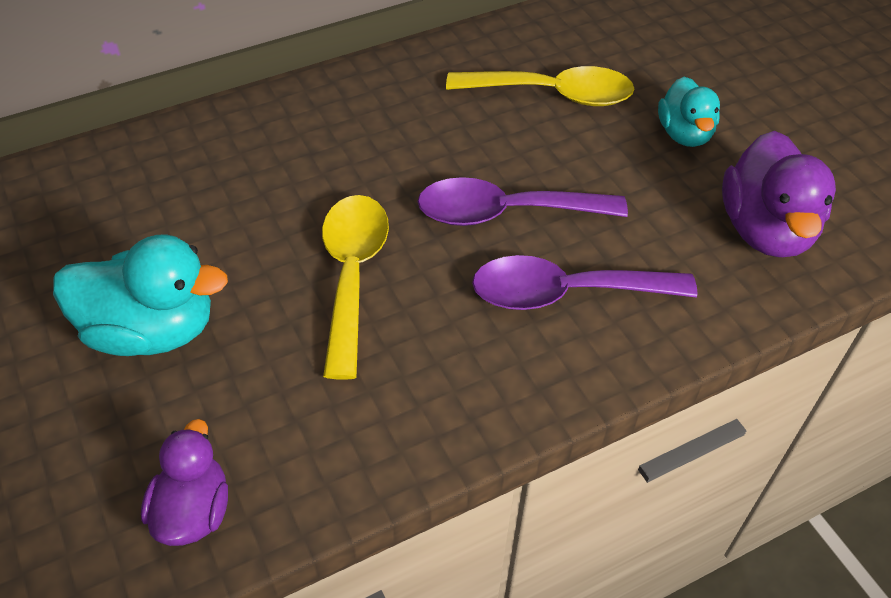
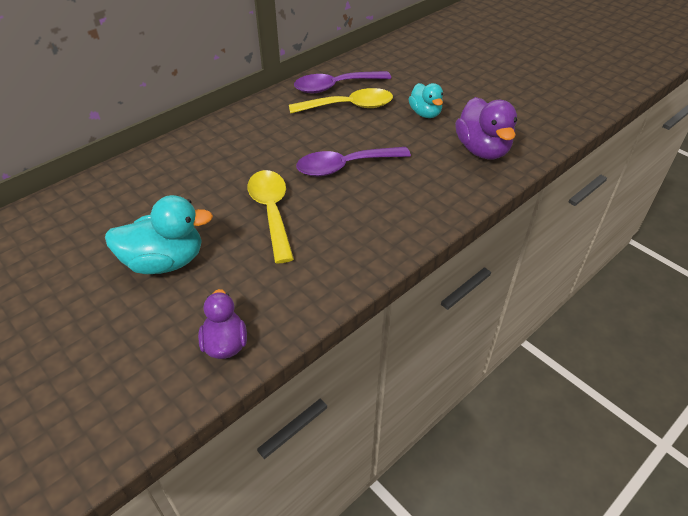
camera: 15 degrees left, 5 degrees down
purple spoon [472,255,698,310] -> purple spoon moved to [294,71,391,93]

